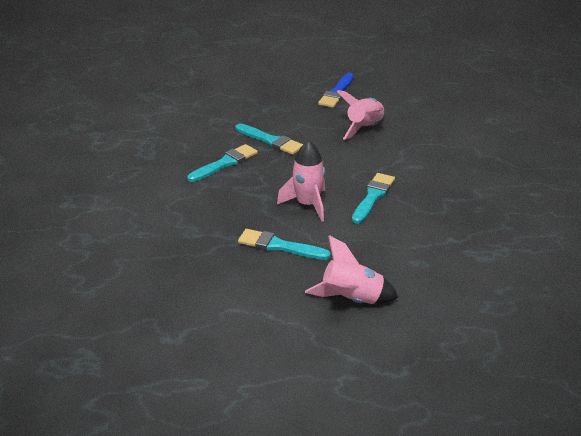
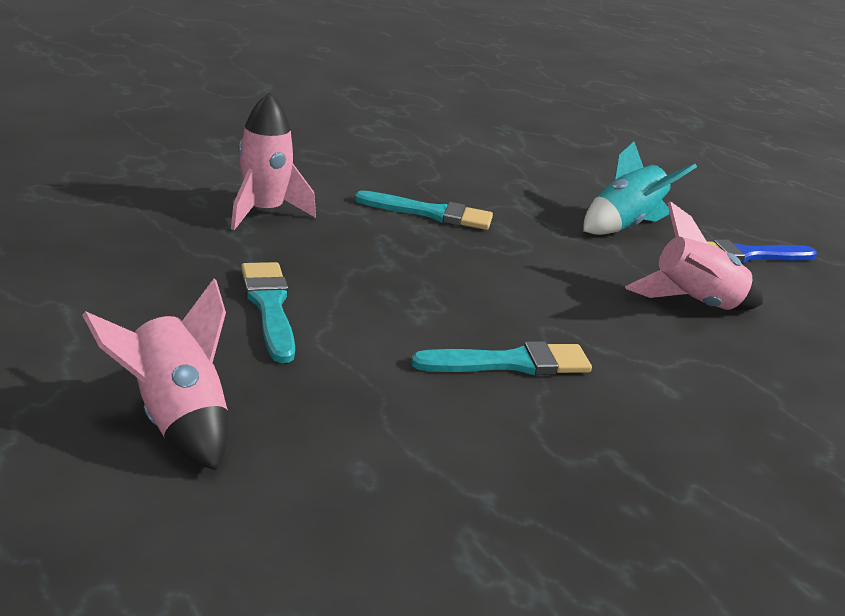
camera: 50 degrees right, 5 degrees down
turquoise brush [236,123,303,155] -> none
pink rocket [277,141,325,222] -> pink rocket moved to [231,92,316,230]
none -> turquoise rocket [583,142,697,235]

